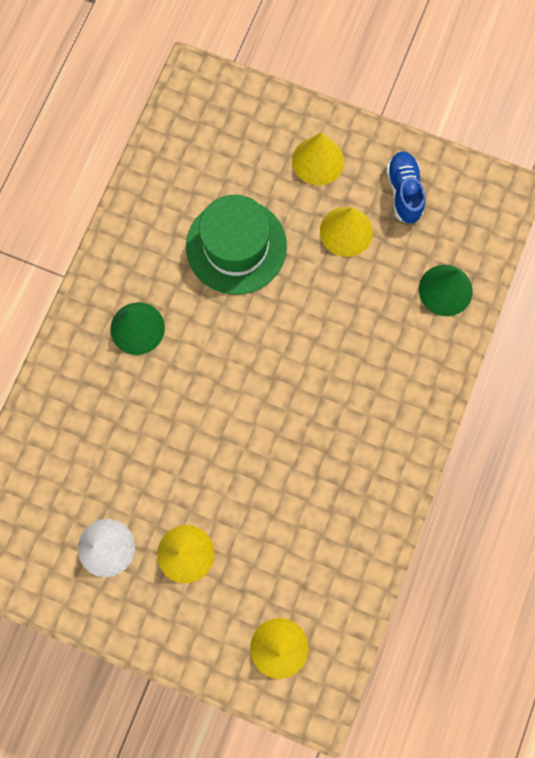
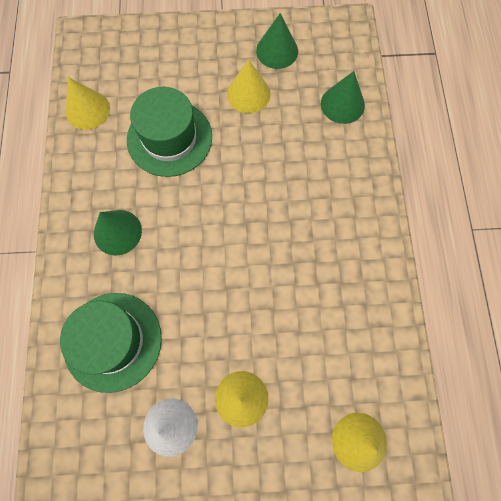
camera: 25 degrees left, 5 degrees down
yellow cone [292,133,344,185] -> yellow cone moved to [66,77,110,130]
blue shoe [386,151,425,224] -> green cone [256,13,298,69]
none -> green hat [60,293,162,393]

